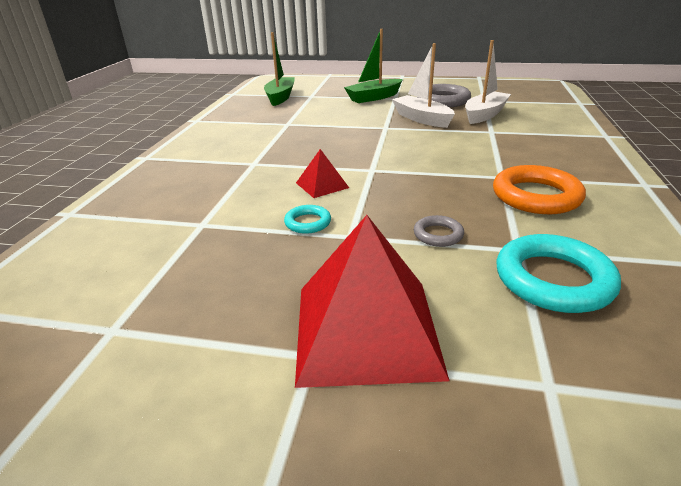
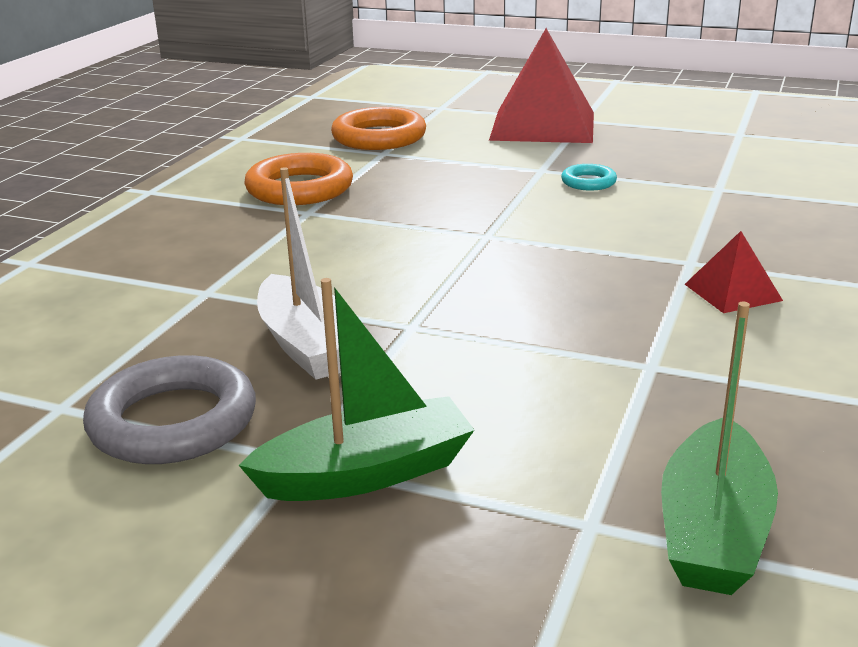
camera: 170 degrees left, 5 degrees down
red pyramid [296,149,349,198] -> red pyramid moved to [685,231,783,313]
grey ring [414,215,464,247] -> none
white boat [465,40,511,124] -> none
turquoise ring [496,234,621,313] -> orange ring [331,107,426,150]

